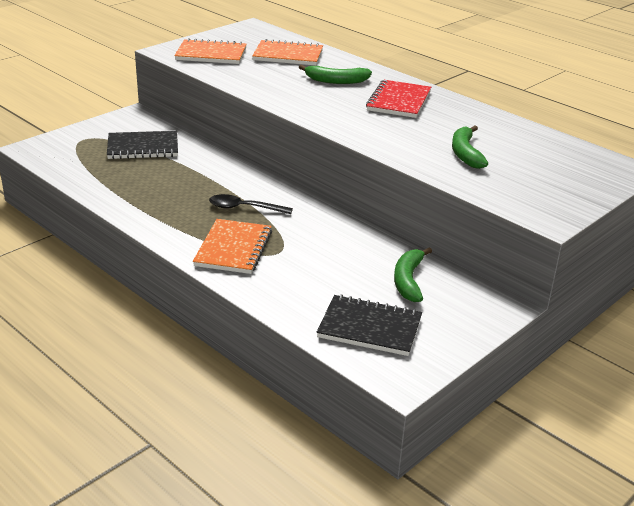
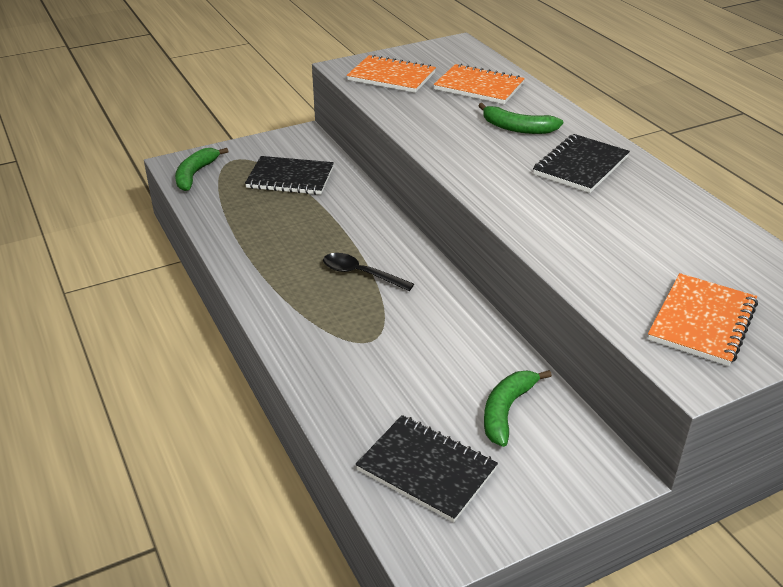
camera: 20 degrees right, 5 degrees up
orange notebook [193,219,272,274] -> orange notebook moved to [648,273,758,366]
red notebook [366,80,431,118] -> black notebook [533,134,630,193]
green banana [452,126,488,169] -> green banana moved to [175,148,228,191]

